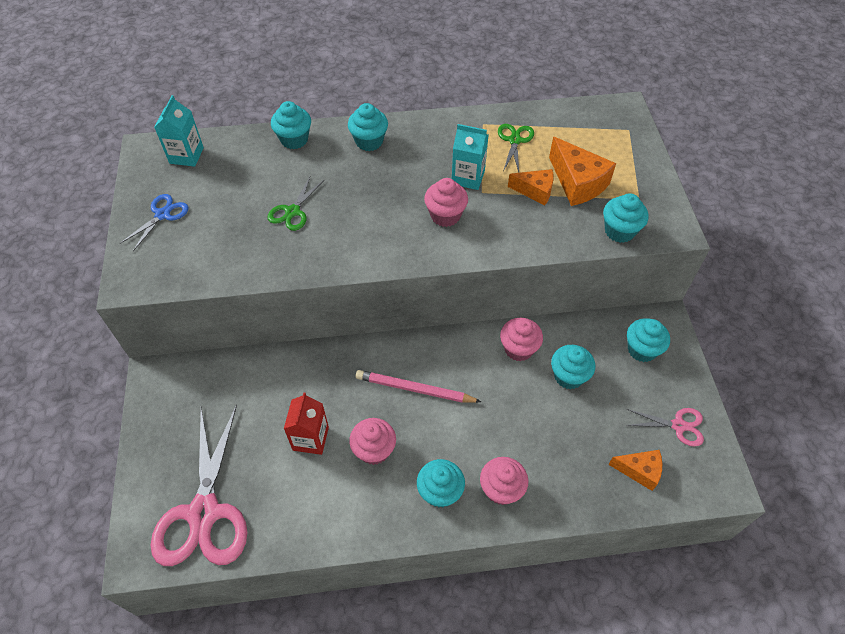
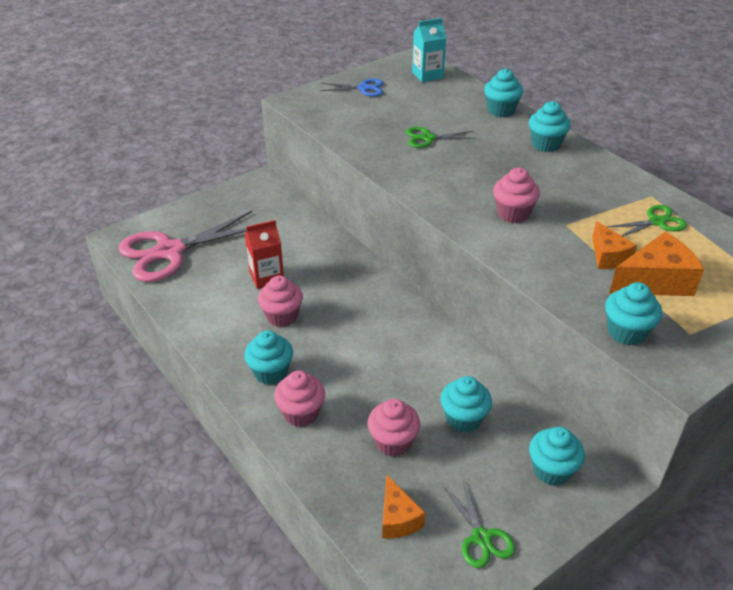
camera: 60 degrees right, 15 degrees down
pink pencil [356,370,481,403] -> none
turquoise carton [452,124,488,190] -> none
pink cupcake [500,318,543,361] -> pink cupcake moved to [368,399,420,457]
orange cheese [549,137,616,206] -> orange cheese turned 135 degrees counterclockwise [609,232,704,296]
pink scissors [626,408,704,447] -> green scissors [444,481,515,568]

